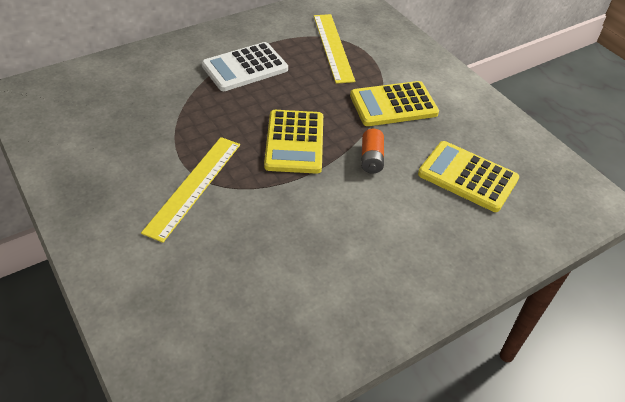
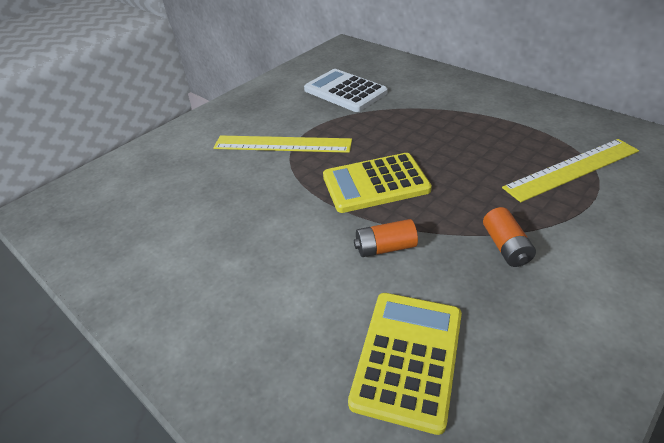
camera: 80 degrees right, 5 degrees down
white calculator [202,42,288,91] -> white calculator moved to [304,69,388,112]
yellow calculator [350,81,439,126] -> orange battery [483,207,536,267]

